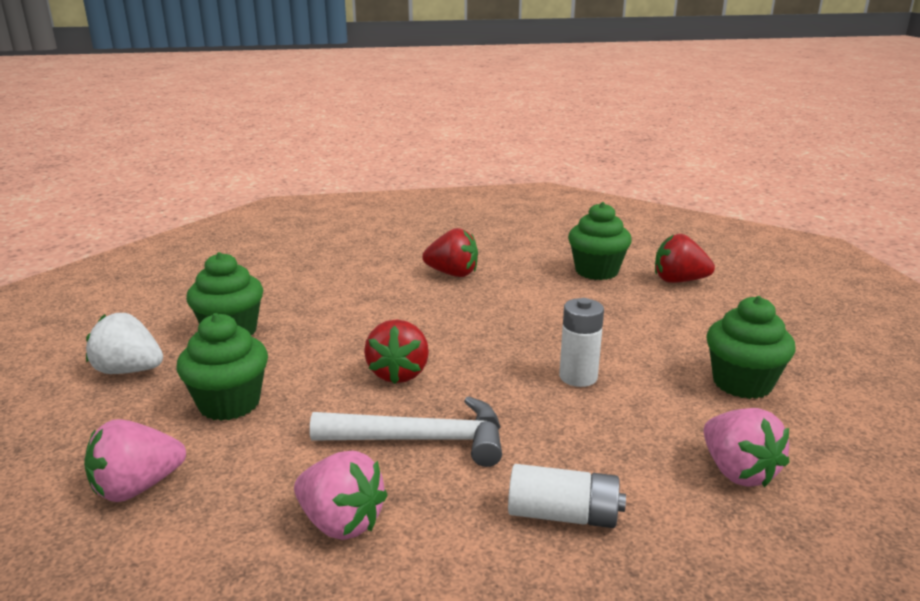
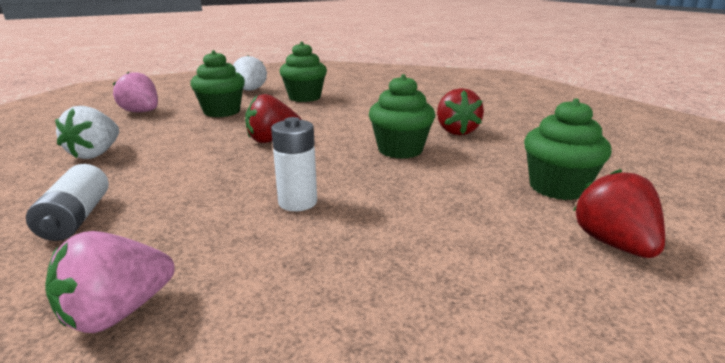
camera: 70 degrees right, 0 degrees up
pink strawberry [294,451,388,540] -> white strawberry [55,106,119,159]
white hammer [310,396,502,467] -> none
green cupcake [706,296,795,399] -> green cupcake moved to [369,74,435,159]

